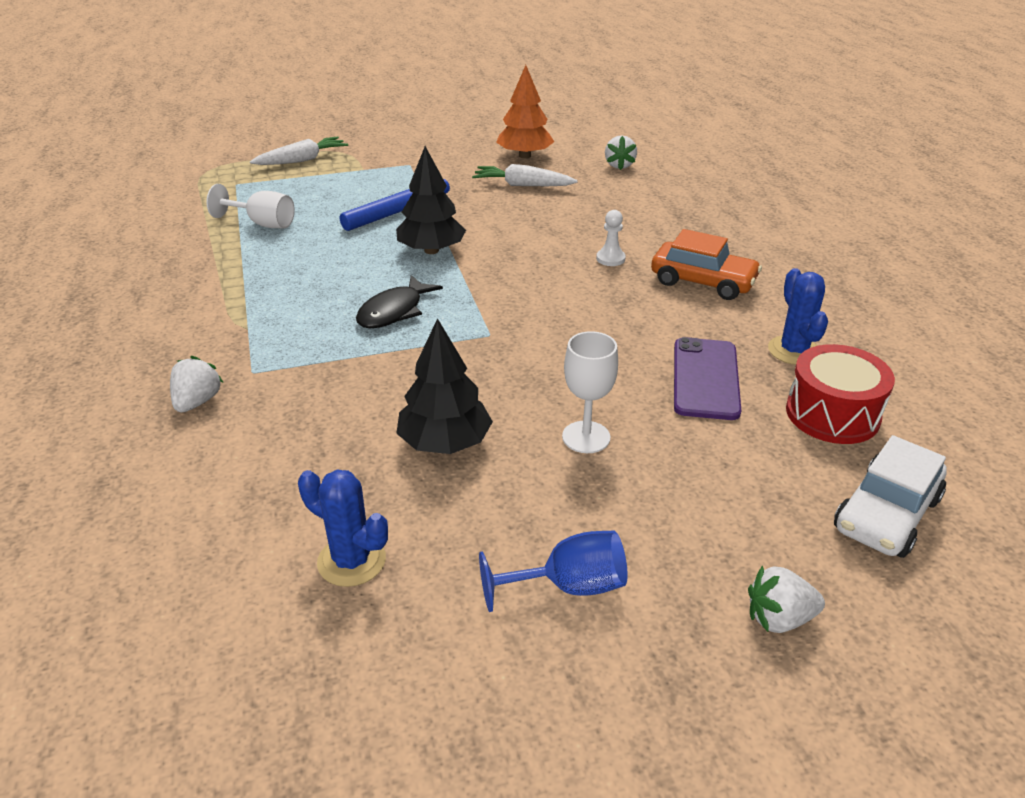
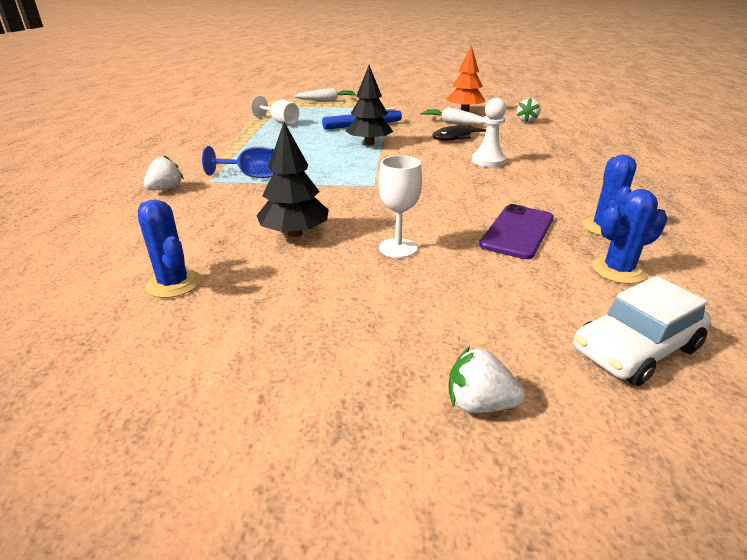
camera: 20 degrees right, 5 degrees down
black fish [356,275,443,328] -> black fish moved to [432,125,486,141]
blue goblet [479,531,628,612] -> blue goblet moved to [202,146,274,178]
white pawn [596,210,626,266] -> white pawn [472,98,506,167], size x1.58
orange car [651,229,762,300] -> none
red drum [786,344,895,444] -> blue cactus [592,189,667,284]

